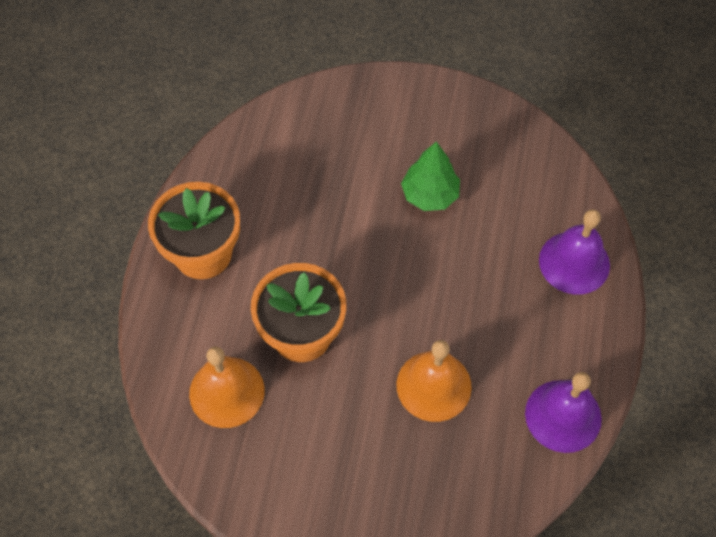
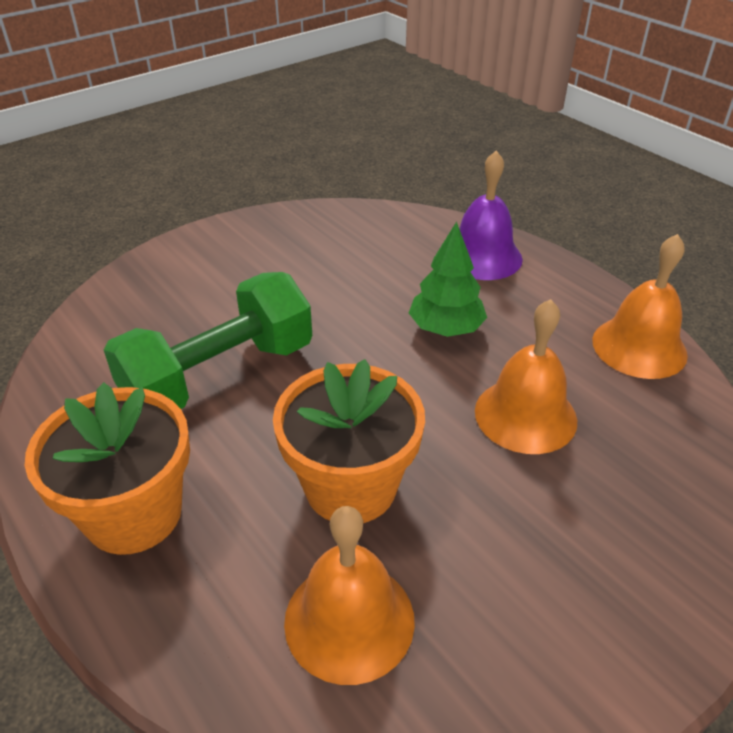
camera: 50 degrees left, 20 degrees down
green tree [401,141,460,211] -> green tree moved to [409,221,487,337]
purple bell [525,372,602,453] -> orange bell [592,234,688,379]
none -> green dumbbell [104,272,312,409]

